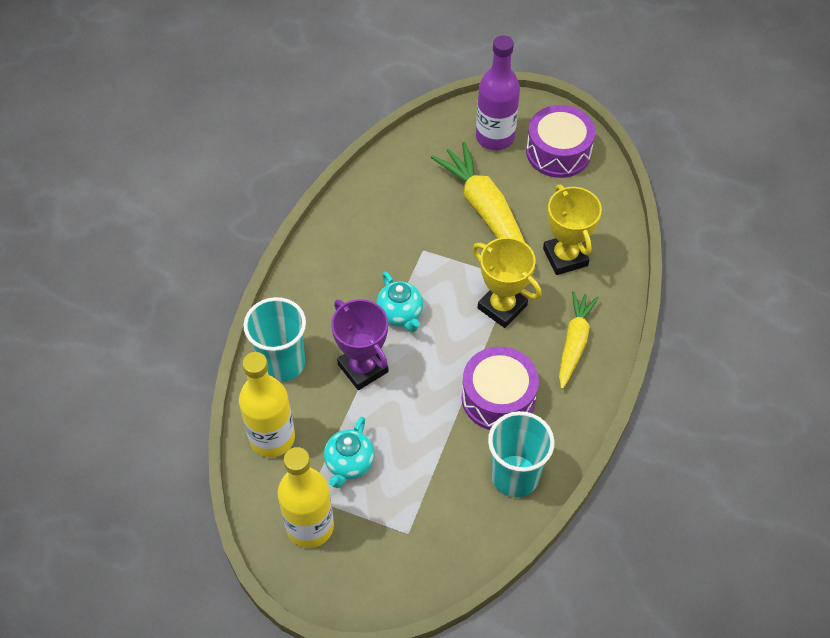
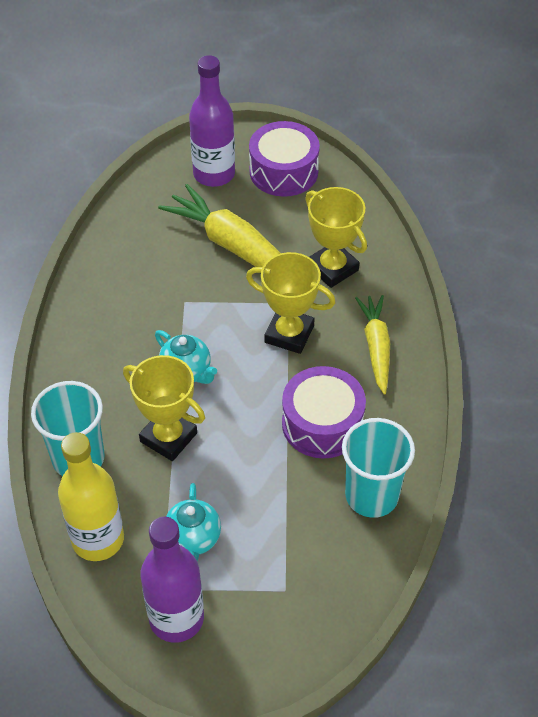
camera: 20 degrees left, 5 degrees down
yellow bottle [278,447,334,548] -> purple bottle [140,517,204,643]
purple trophy [331,299,388,390] -> yellow trophy [123,355,205,461]

